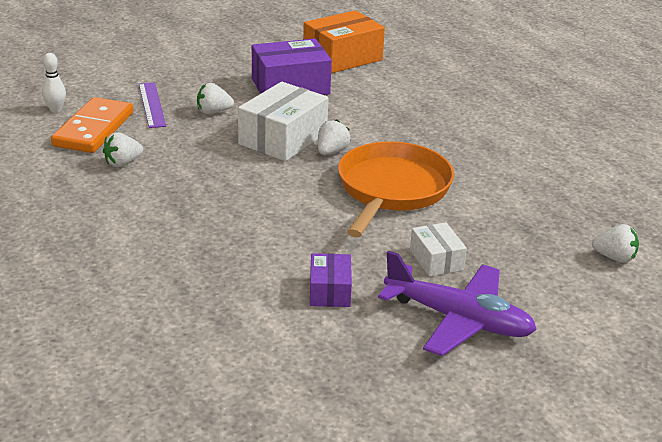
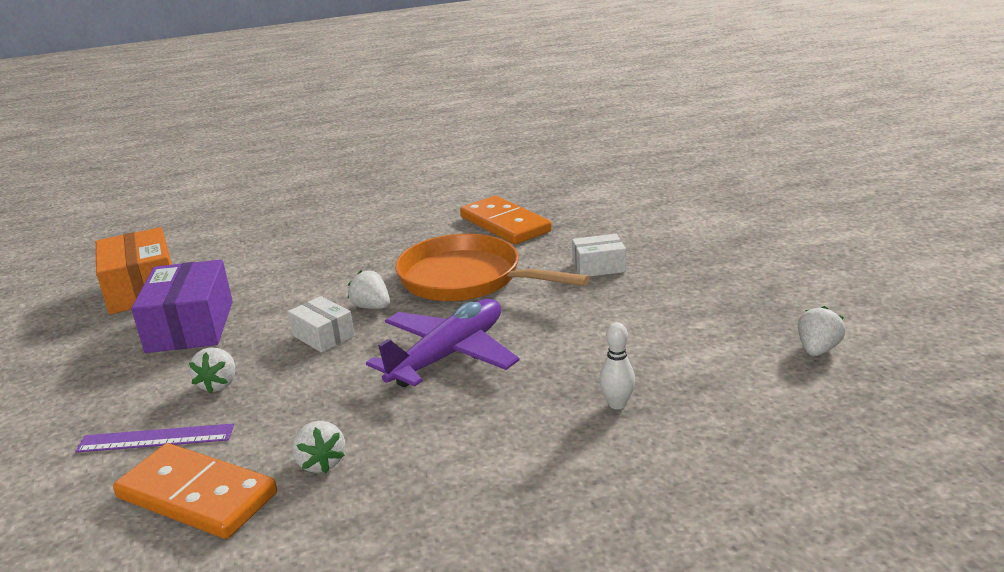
camera: 75 degrees left, 5 degrees down
white bowling pin [42,53,66,112] -> white bowling pin moved to [599,322,635,409]
white box [238,82,328,161] -> white box [288,296,355,353], size x0.55
purple box [310,253,352,307] -> none
purple plane [378,251,537,356] -> purple plane moved to [366,299,519,387]
white strawberry [592,224,639,263] -> white strawberry moved to [798,306,846,356]
none -> orange domino [460,196,552,244]

